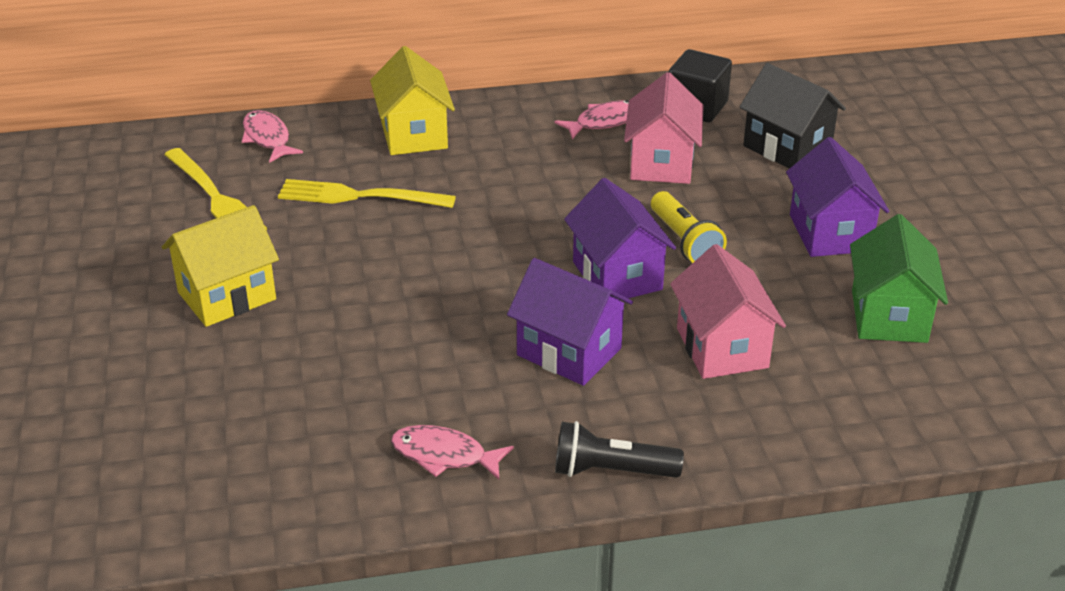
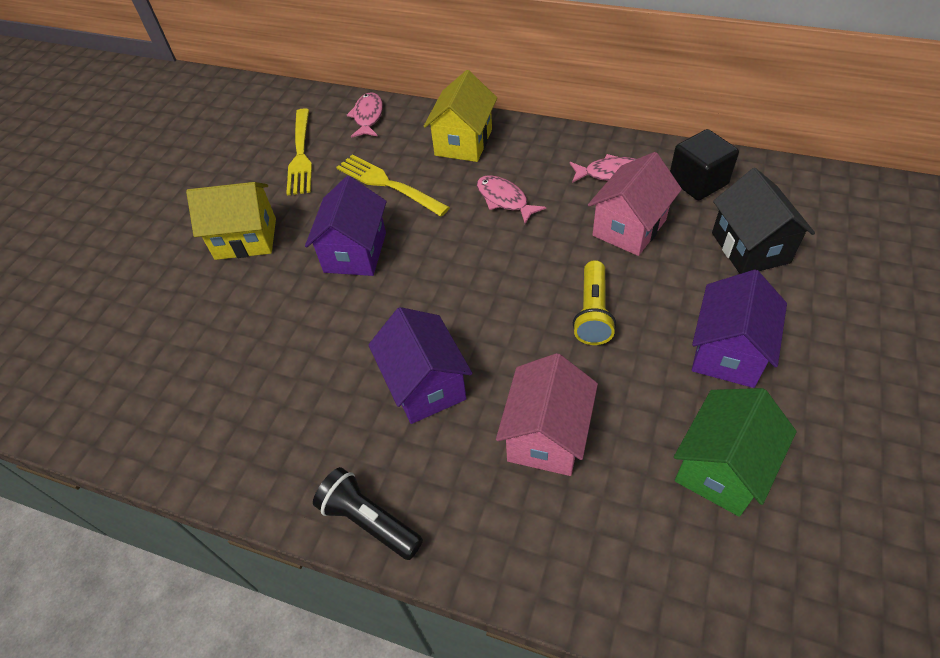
camera: 35 degrees right, 15 degrees up
pink fish [391,425,514,480] -> pink fish moved to [477,175,546,224]
purple house [564,178,676,301] -> purple house moved to [305,176,387,276]

